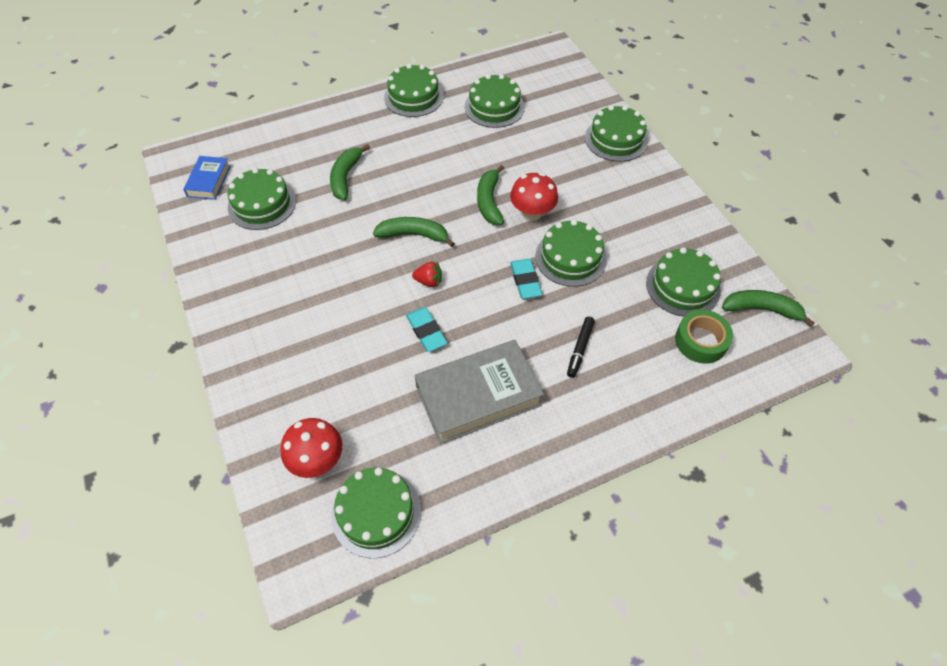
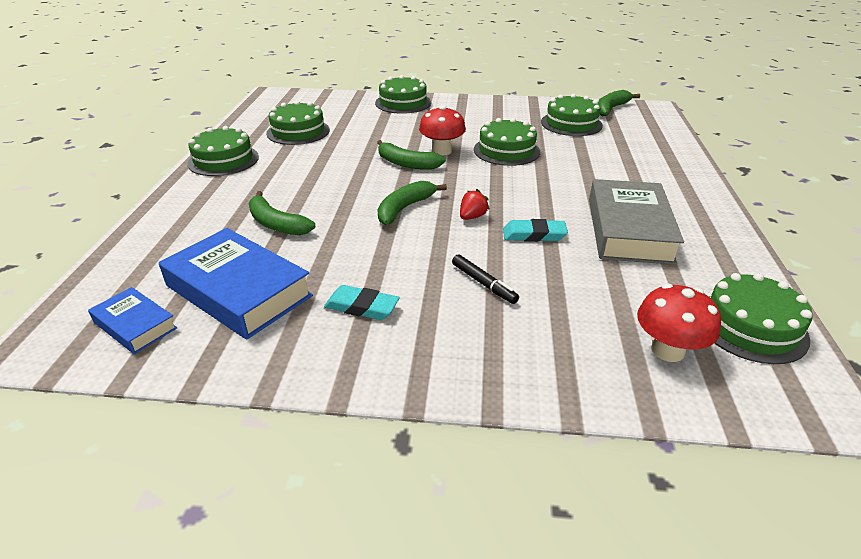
camera: 60 degrees left, 20 degrees down
green cake [228,168,296,230] -> blue book [159,228,313,340]
turquoise eraser [510,259,542,299] -> turquoise eraser moved to [324,285,400,320]
black marker [567,317,595,378] -> black marker moved to [452,255,519,304]
green tape [675,310,733,364] -> none

